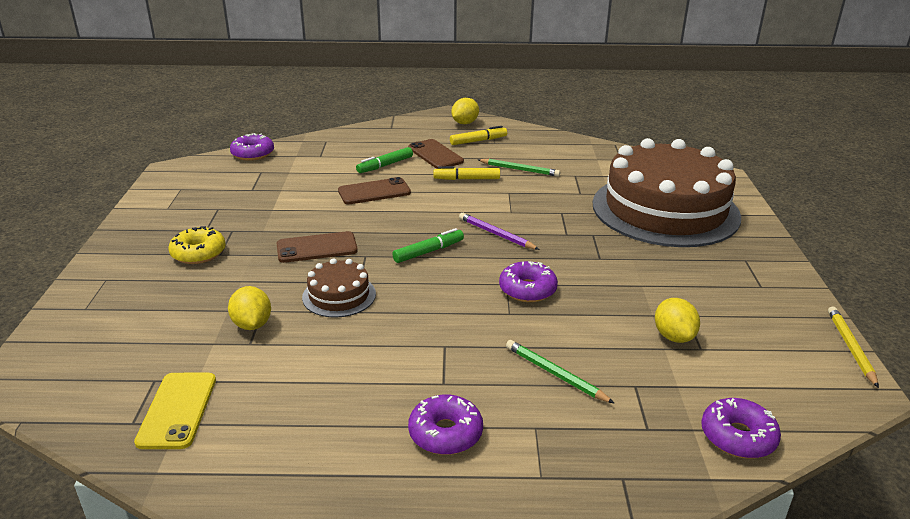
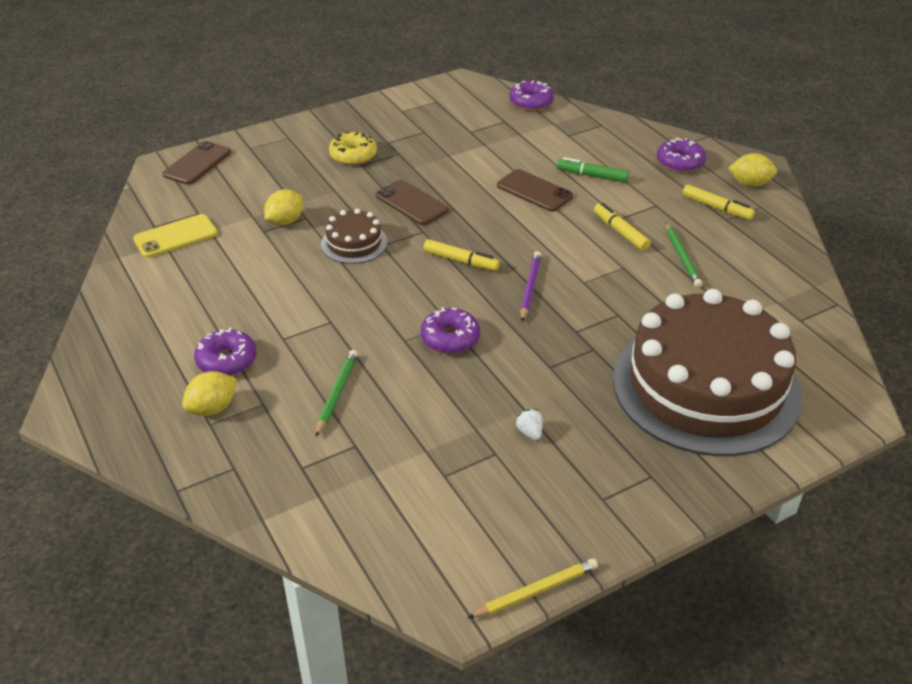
camera: 60 degrees right, 10 degrees up
green marker [392,228,464,263] -> yellow marker [423,239,500,271]
brown phone [408,139,464,169] -> brown phone moved to [163,141,231,185]
yellow lemon [655,298,700,343] -> yellow lemon moved to [182,371,236,416]
purple donut [701,398,781,458] -> purple donut moved to [657,138,706,173]
none -> white strawberry [515,409,543,440]

